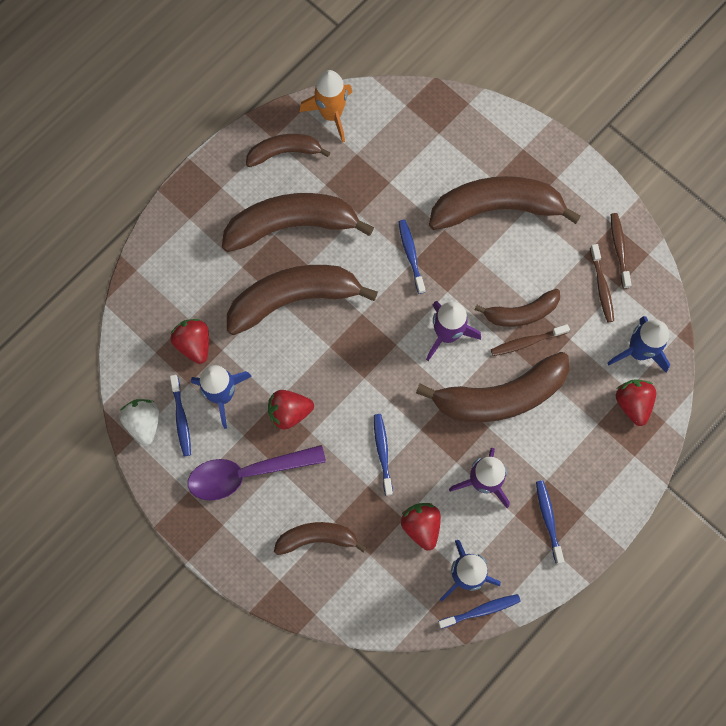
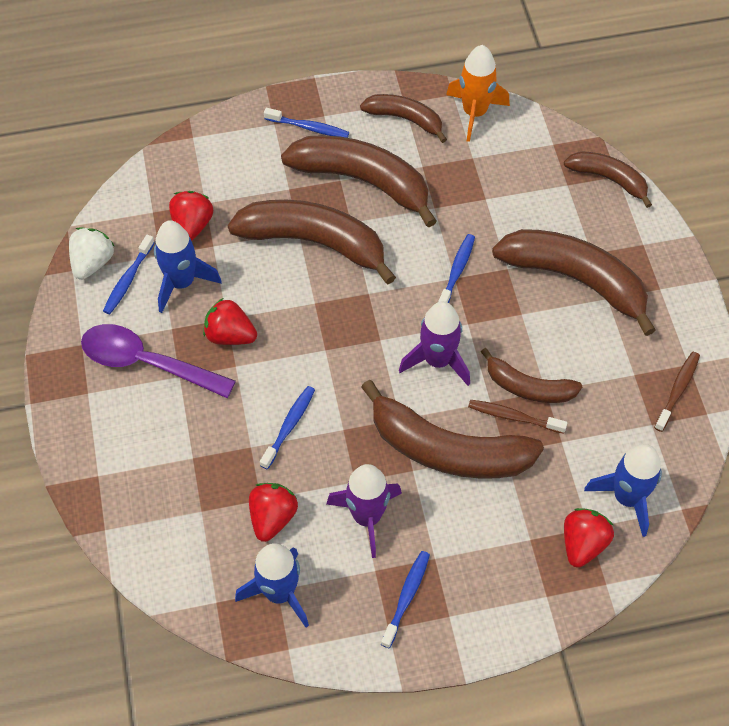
camera: 35 degrees right, 15 degrees down
brown banana [274,522,367,555] -> brown banana moved to [564,151,652,208]
blue toothbrush [438,594,521,629] -> blue toothbrush moved to [264,108,349,138]
brown toothbrush [590,244,614,322] -> none

